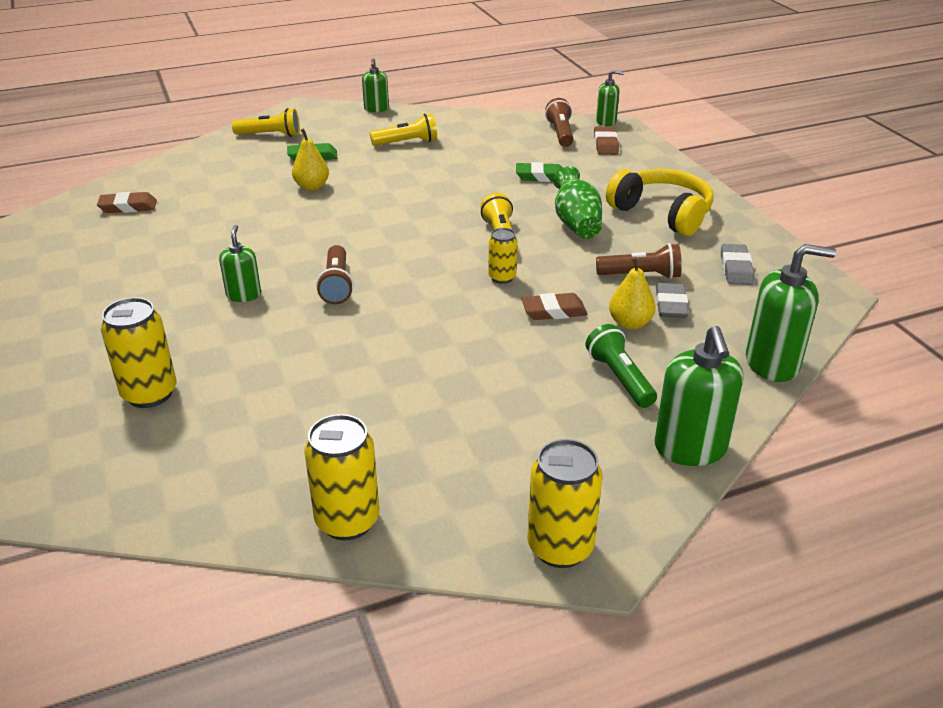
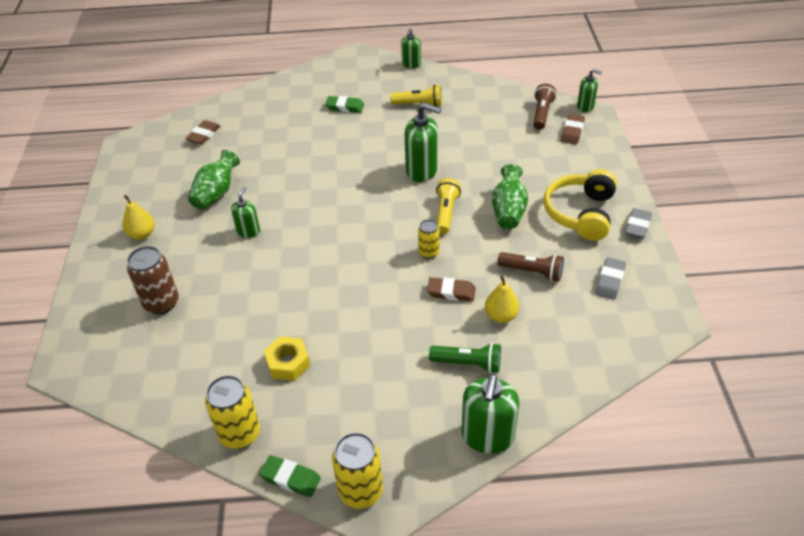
camera: 20 degrees right, 10 degrees up
brown eraser [97,192,157,213] -> brown eraser turned 75 degrees counterclockwise [185,120,220,144]
yellow can [101,297,177,408] -> brown can [127,246,179,314]
yellow flashlight [232,108,300,137] -> none
yellow pear [292,128,329,191] -> yellow pear moved to [123,195,154,240]
brown flashlight [316,245,354,304] -> none
green eraser [516,162,562,182] -> green eraser moved to [259,455,321,497]
green flashlight [585,324,657,408] -> green flashlight turned 105 degrees clockwise [429,343,501,373]
yellow headphones [606,169,713,236] -> yellow headphones turned 135 degrees counterclockwise [544,169,617,241]
grey eraser [656,283,689,318] -> grey eraser moved to [625,208,652,238]
green soap dispenser [746,244,836,382] -> green soap dispenser moved to [405,103,441,182]
none -> green vase [188,150,240,210]
none -> yellow nut [264,336,311,381]

